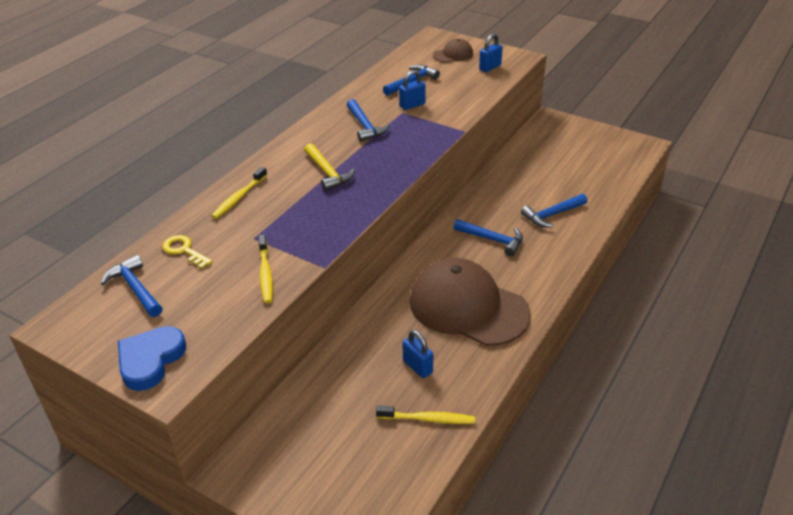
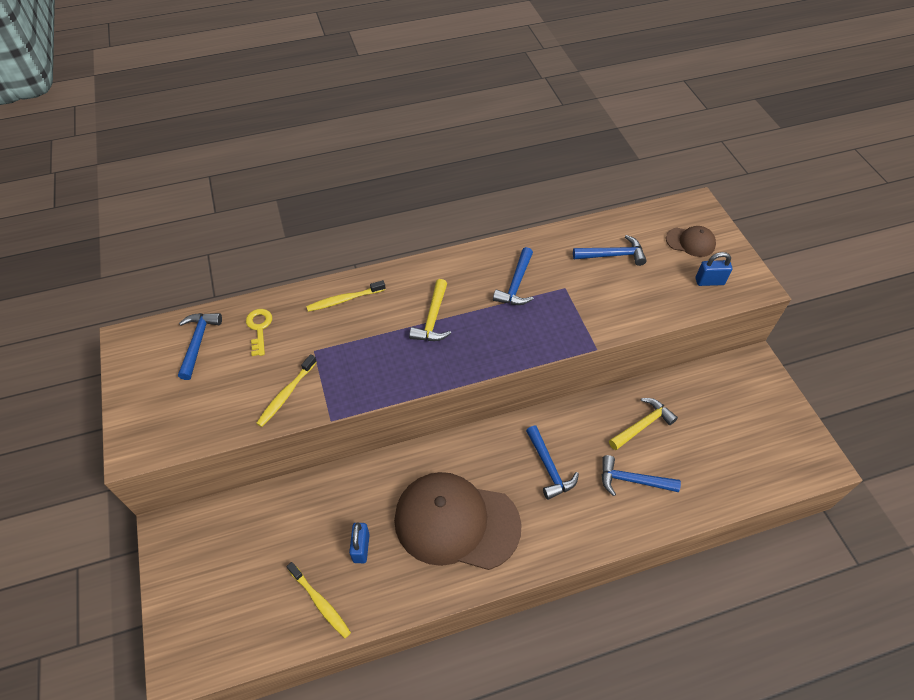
camera: 40 degrees right, 15 degrees up
blue heart [118,326,186,391] -> none
blue padlock [399,70,426,110] -> none
brown cap [409,258,531,346] -> brown cap turned 60 degrees counterclockwise [394,472,522,570]
none -> yellow hammer [609,398,678,450]

